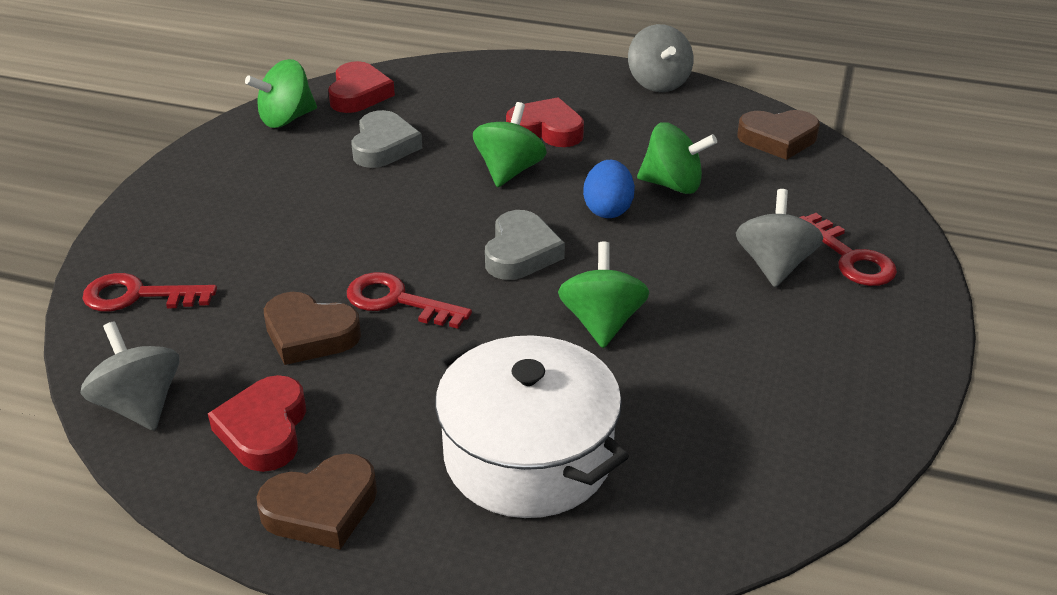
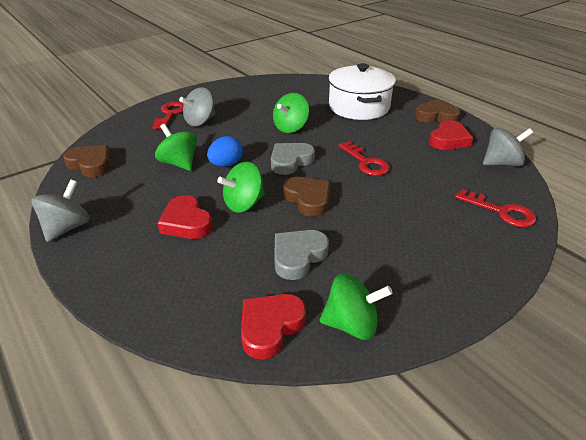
camera: 145 degrees left, 0 degrees up
grey spinning top [81,322,179,431] -> grey spinning top turned 105 degrees counterclockwise [483,128,533,166]
brown heart [264,292,361,365] -> brown heart moved to [283,177,330,217]

